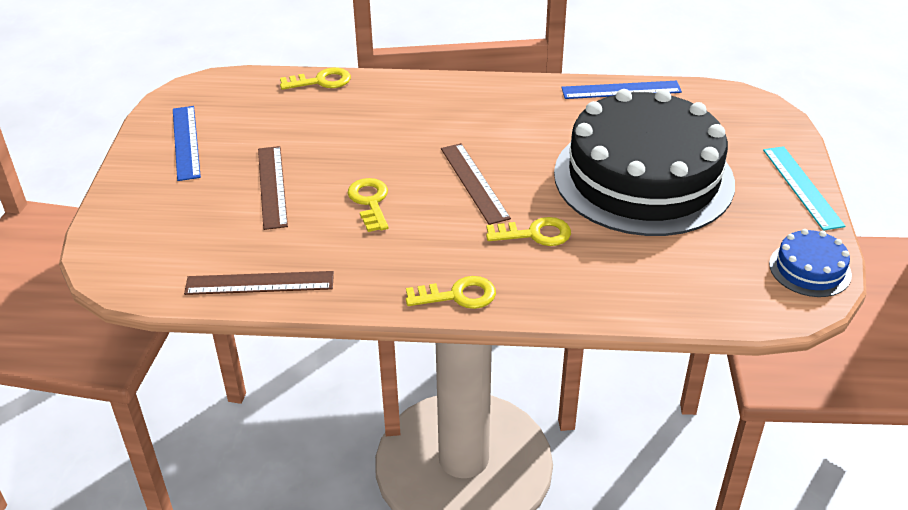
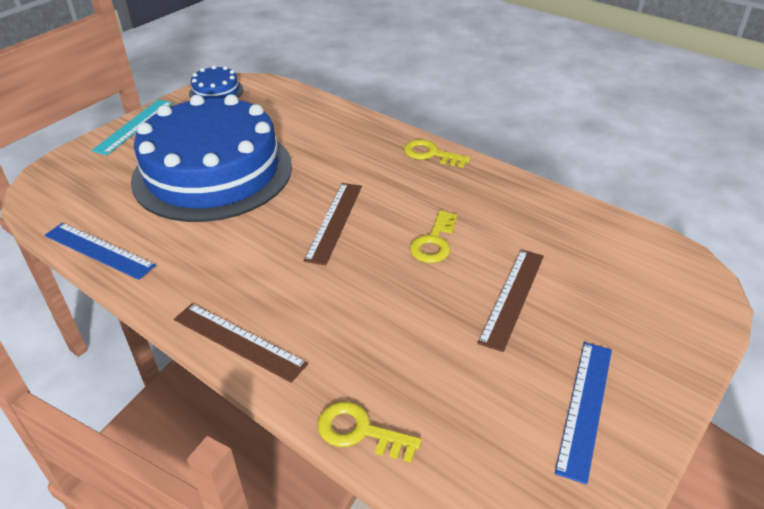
camera: 145 degrees left, 0 degrees up
brown ruler [184,271,334,295] -> brown ruler moved to [174,303,308,383]
yellow key [486,217,571,246] -> none
black cake [554,89,735,236] -> blue cake [131,94,292,222]

